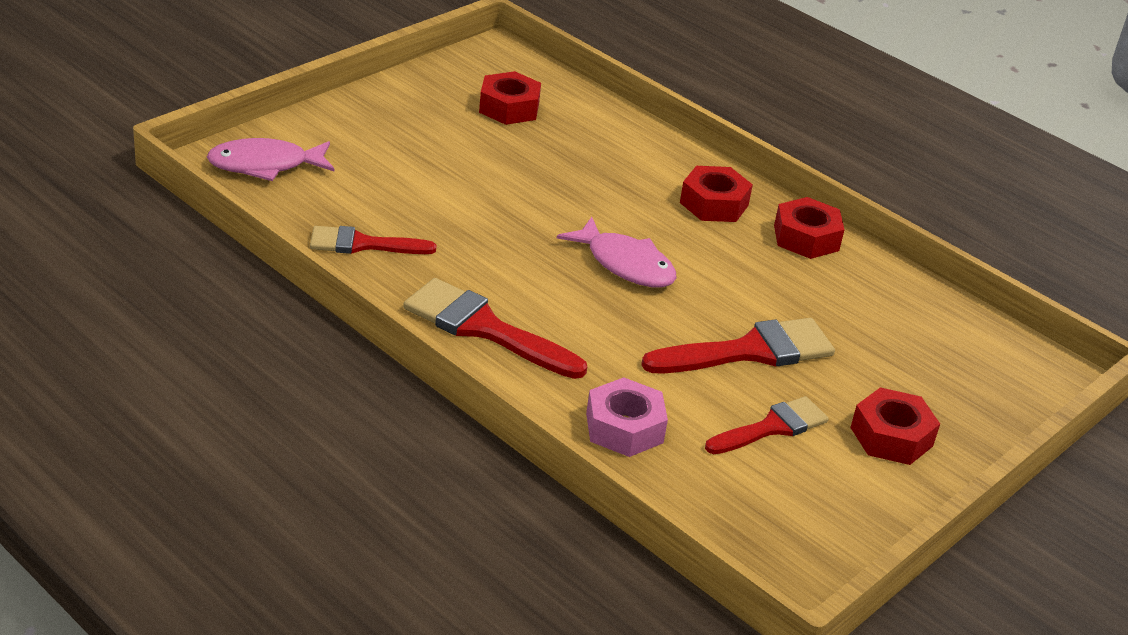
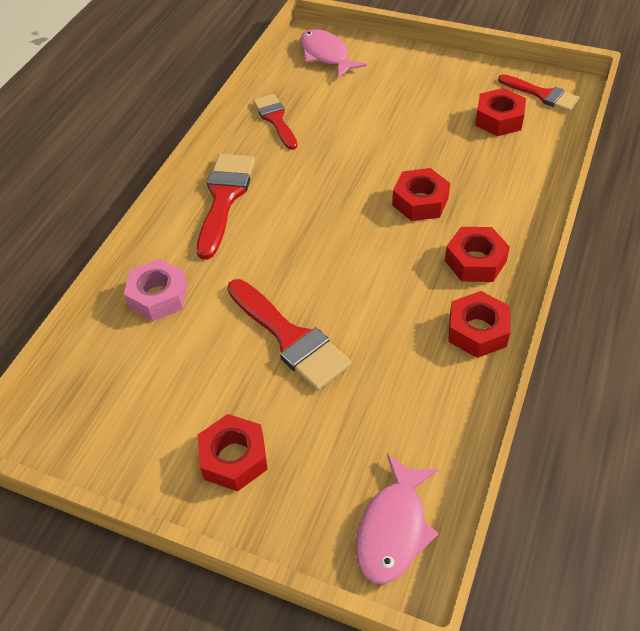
camera: 75 degrees right, 15 degrees up
pink fish [557,217,677,287] -> pink fish moved to [356,454,439,584]
red brush [705,396,829,454] -> red brush moved to [498,74,580,112]
none -> red nut [392,168,450,221]

